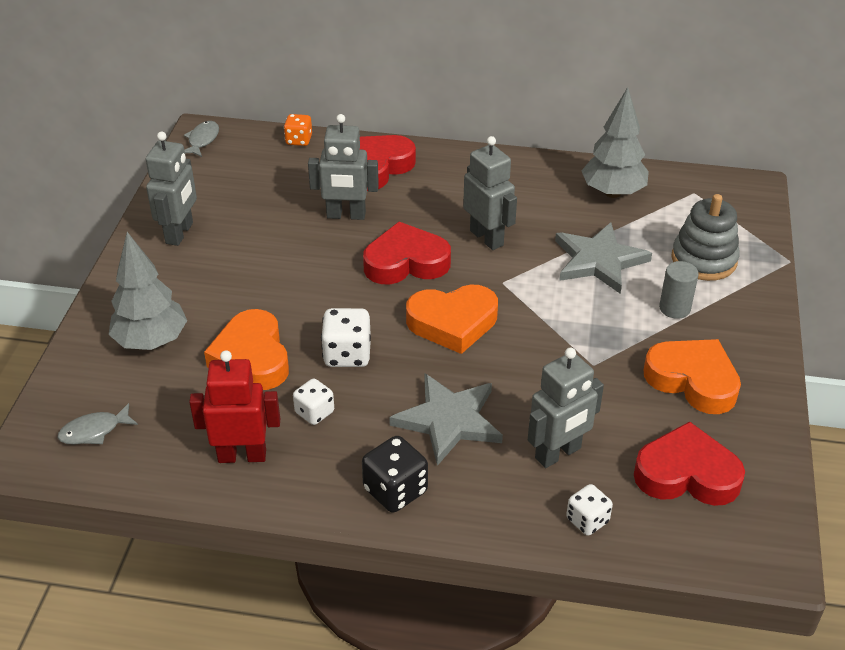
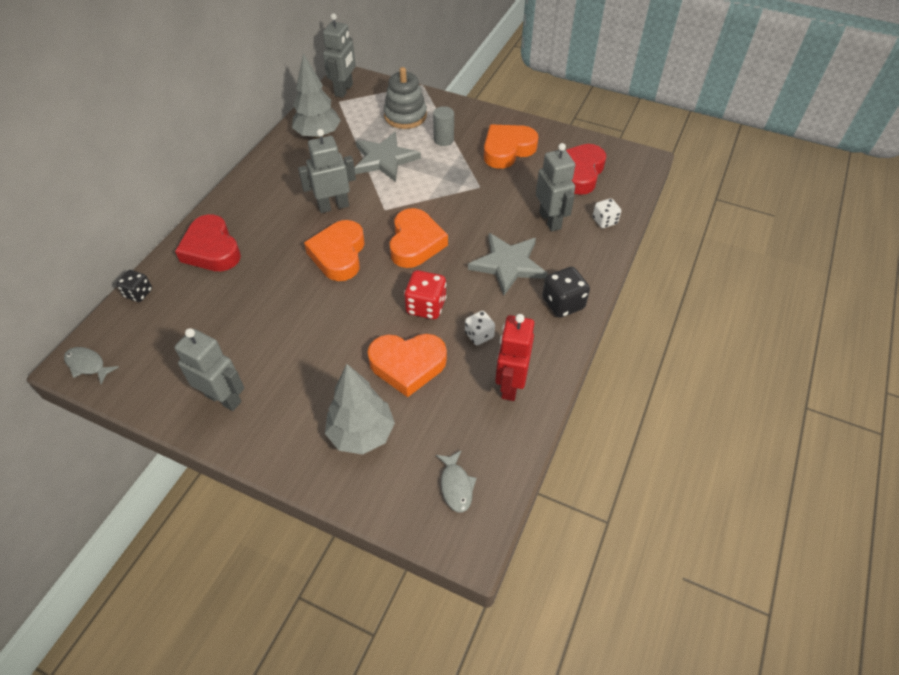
camera: 75 degrees left, 10 degrees up
orange dice [284,114,312,146] -> black dice [116,270,152,302]
grey robot [308,114,379,220] -> grey robot moved to [323,13,356,98]
white dice [321,308,371,367] -> red dice [404,270,447,319]
red heart [363,222,451,284] -> orange heart [304,220,365,281]

